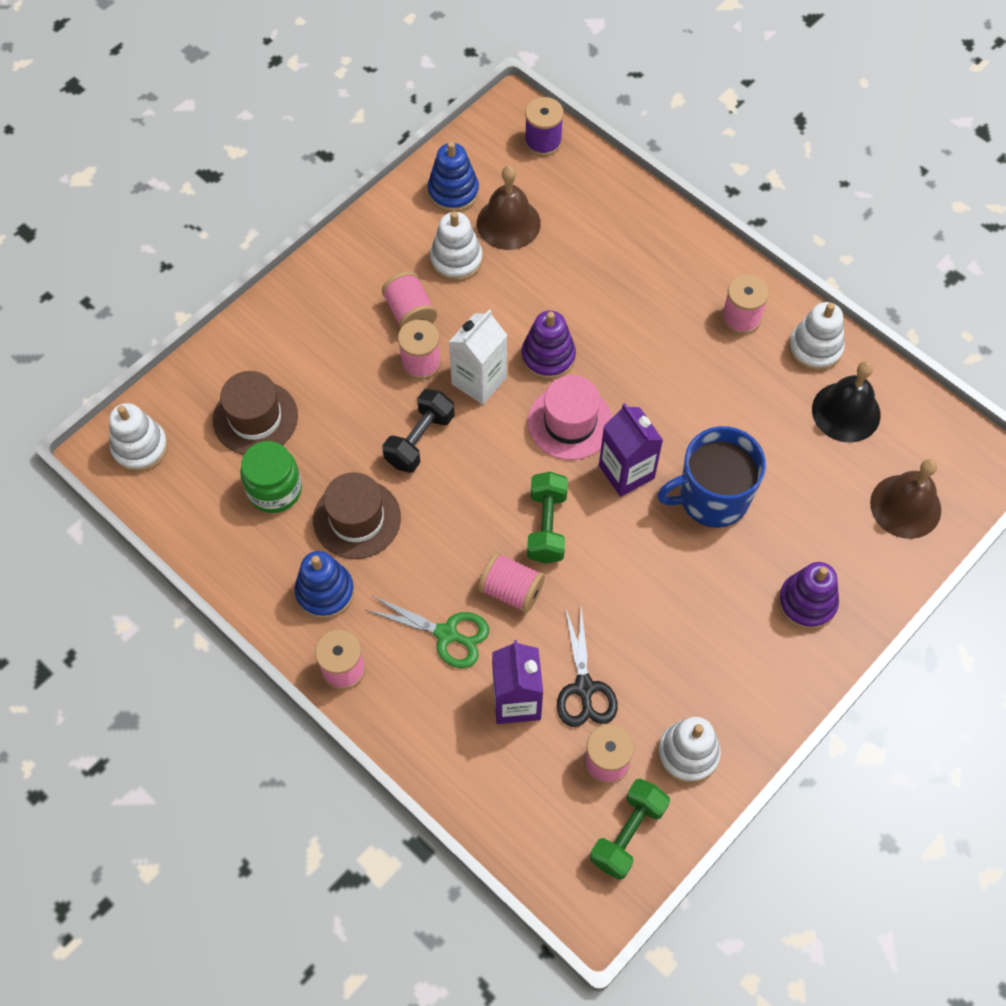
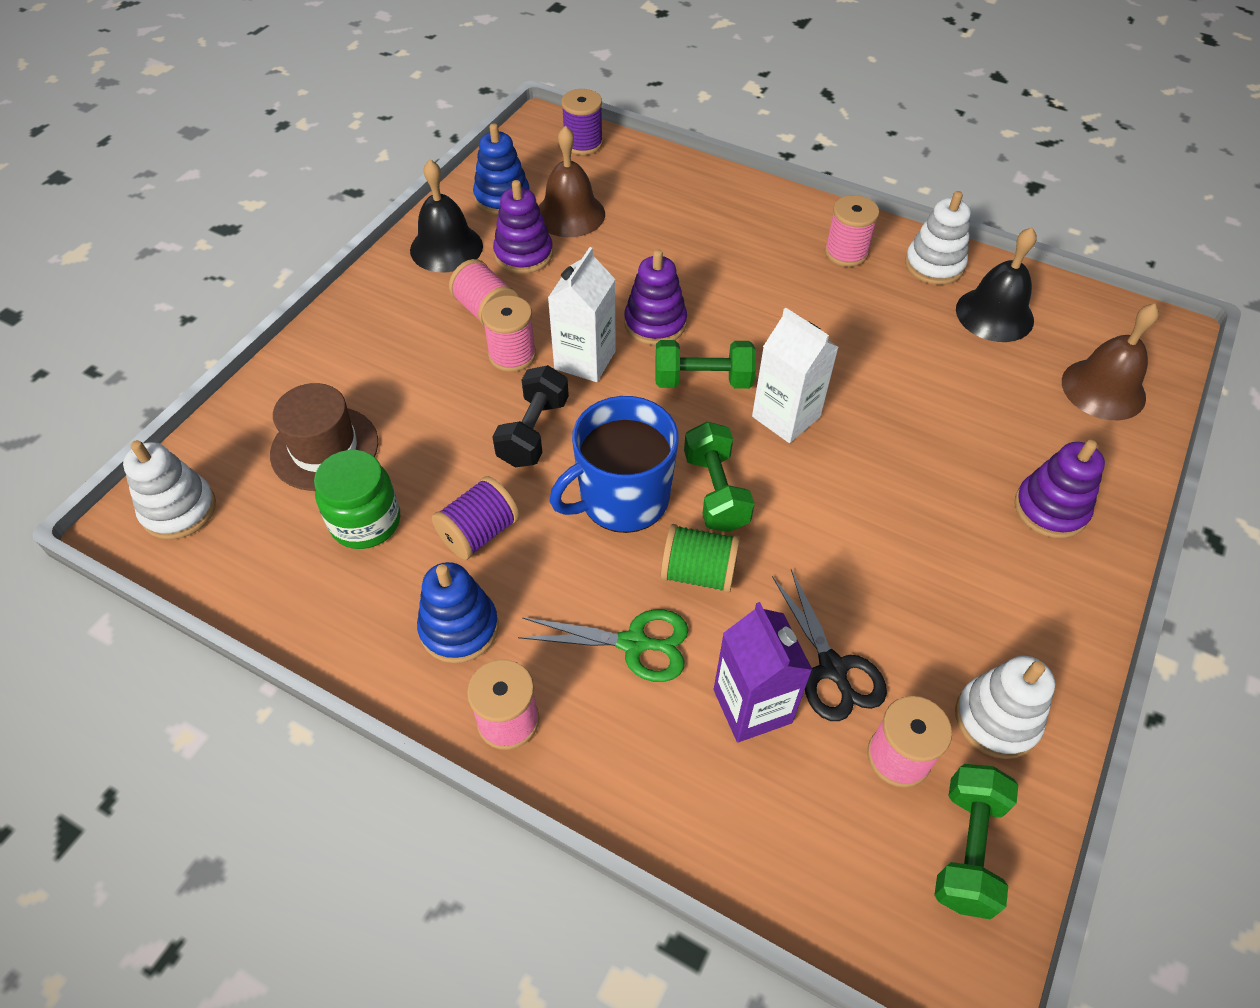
camera: 15 degrees left, 10 degrees down
brown hat [313,472,401,559] -> purple spool [432,476,520,560]
white stacking toy [430,211,483,281] -> purple stacking toy [493,180,553,274]
pink spool [478,552,545,613] -> green spool [660,524,740,593]
pink hat [528,375,612,460] -> green dumbbell [655,340,756,389]
purple carton [599,403,663,497] -> white carton [752,308,839,443]
blue mug [657,426,766,528] -> blue mug moved to [549,396,679,533]
none -> black bell [410,159,483,272]

